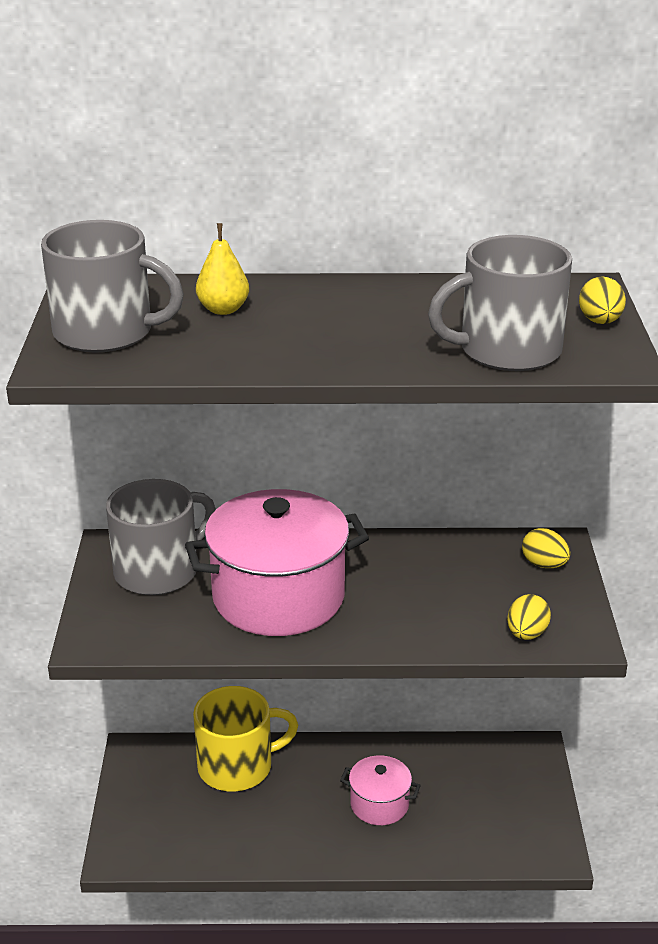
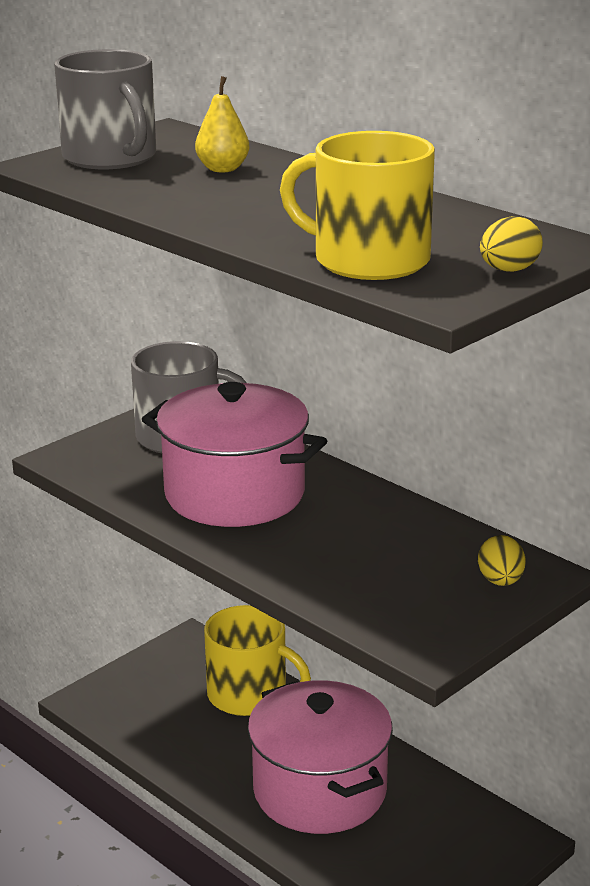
camera: 45 degrees right, 5 degrees down
pink pot [340,755,421,825] -> pink pot [248,680,393,834], size x2.00
grey mug [428,235,572,371] -> yellow mug [280,131,435,280]
yellow egg [507,594,551,640] -> none

